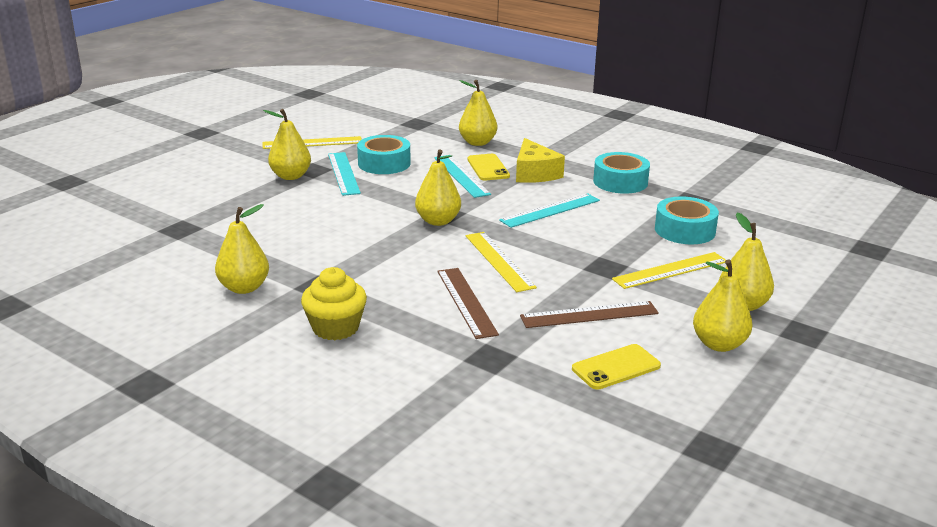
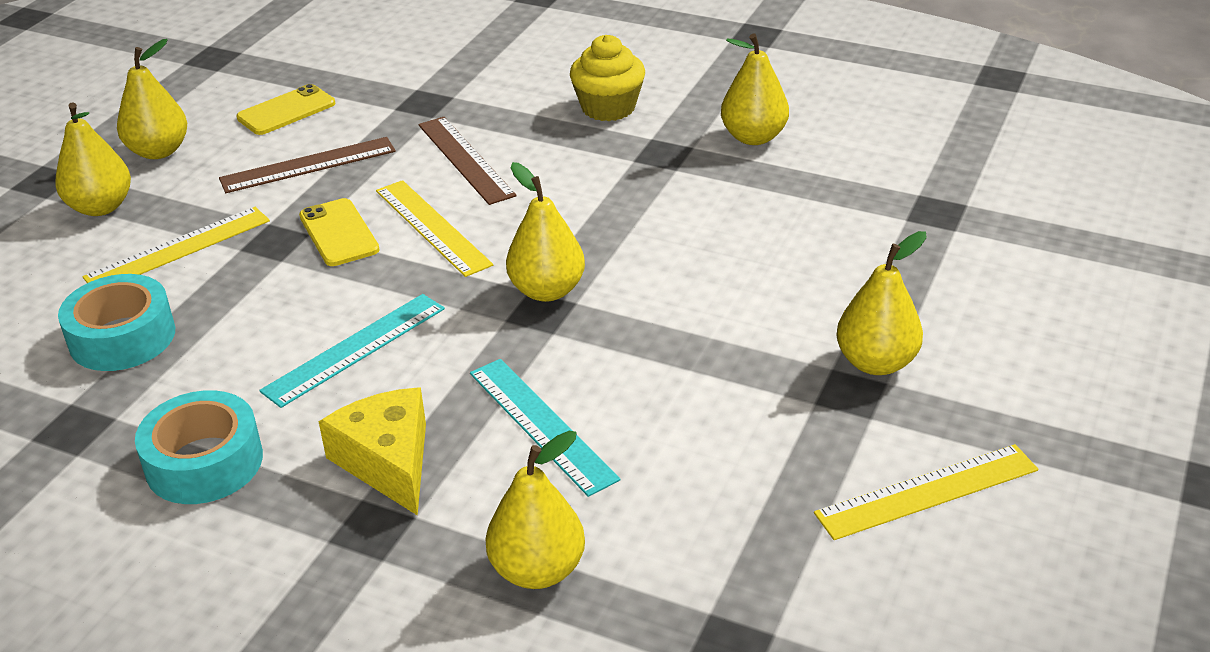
camera: 170 degrees right, 10 degrees up
turquoise ruler [328,152,361,196] -> none
turquoise tape [357,135,411,174] -> none
yellow phone [468,154,510,181] -> yellow phone moved to [299,198,379,266]

